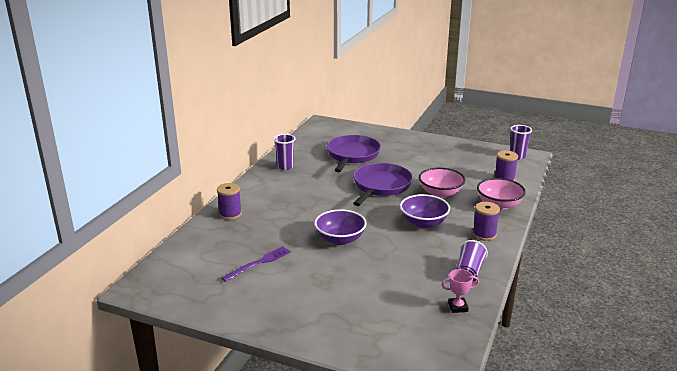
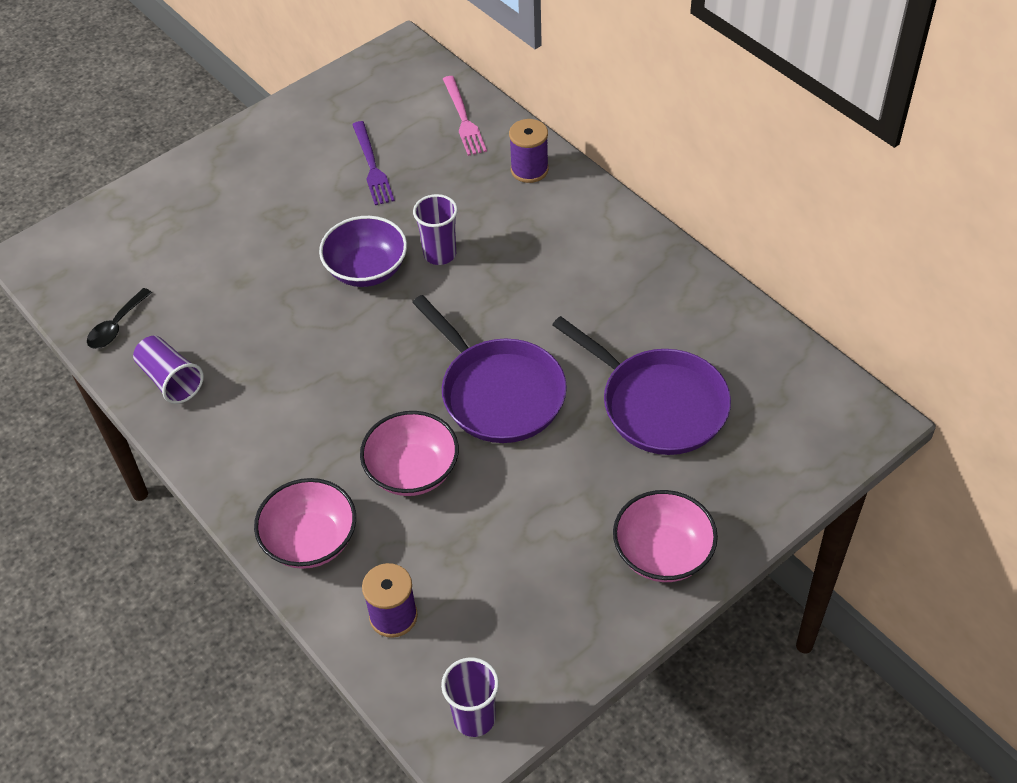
camera: 120 degrees right, 25 degrees up
purple cup [274,134,295,170] -> purple cup moved to [413,194,458,265]
purple bowl [400,194,450,228] -> none
pink trophy [442,269,479,313] -> black spoon [87,288,152,349]
purple spool [473,202,500,241] -> none
none -> pink fork [443,76,487,156]
none -> pink bowl [613,490,718,582]

